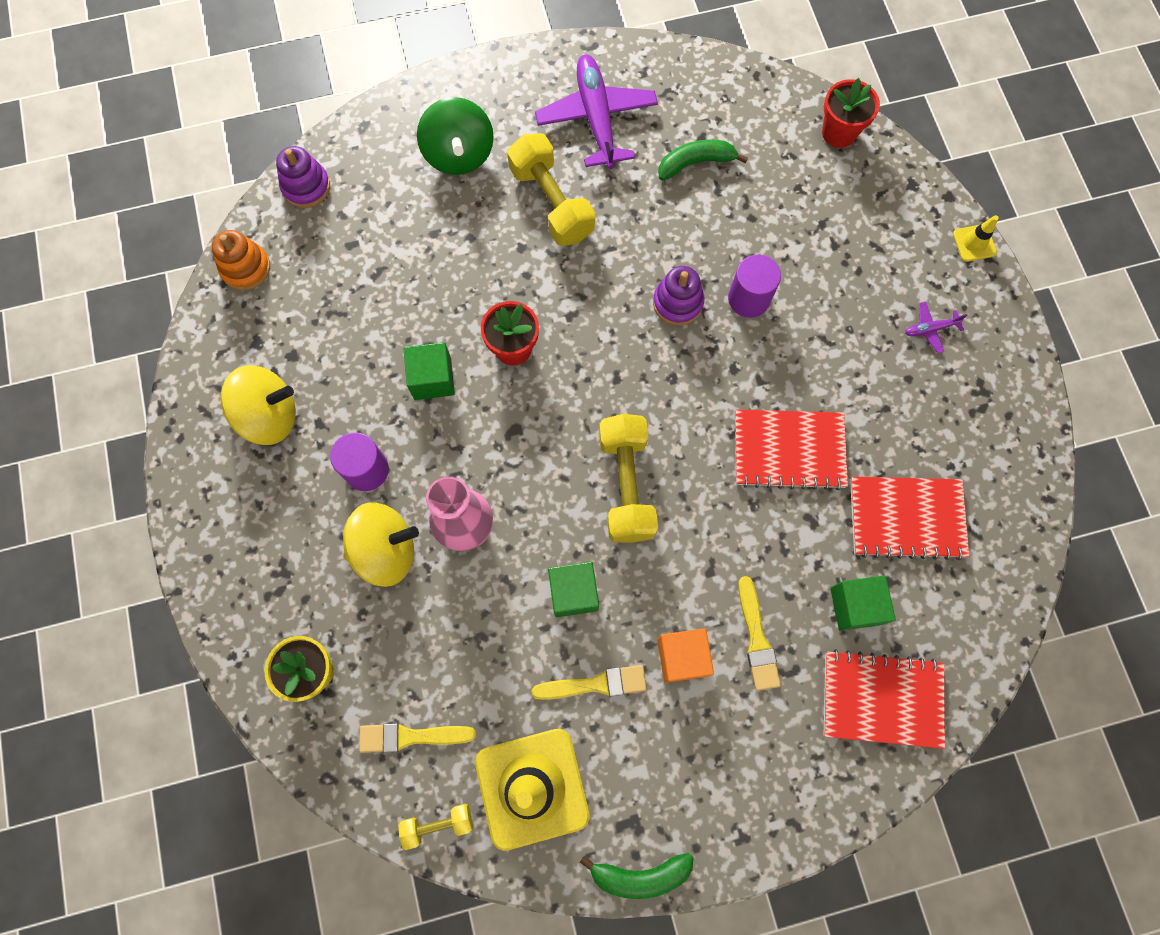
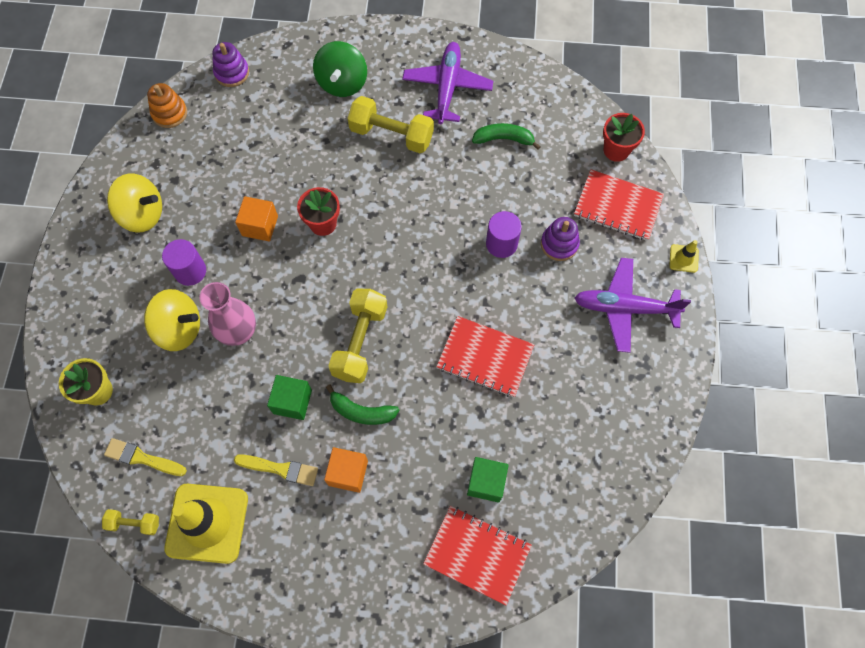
camera: 20 degrees right, 5 degrees down
green cube [404,342,455,400] -> orange cube [235,196,278,241]
yellow dumbbell [507,133,595,246] -> yellow dumbbell turned 60 degrees counterclockwise [348,96,434,153]
green banana [580,853,694,899] -> green banana moved to [326,384,399,425]
purple stacking toy [653,266,704,326] -> purple stacking toy moved to [541,217,580,261]
yellow brush [738,576,781,691] -> none
red notebook [850,477,969,560] -> red notebook moved to [574,170,664,241]
purple plane [905,302,967,353] -> purple plane [574,258,691,353], size x2.34

